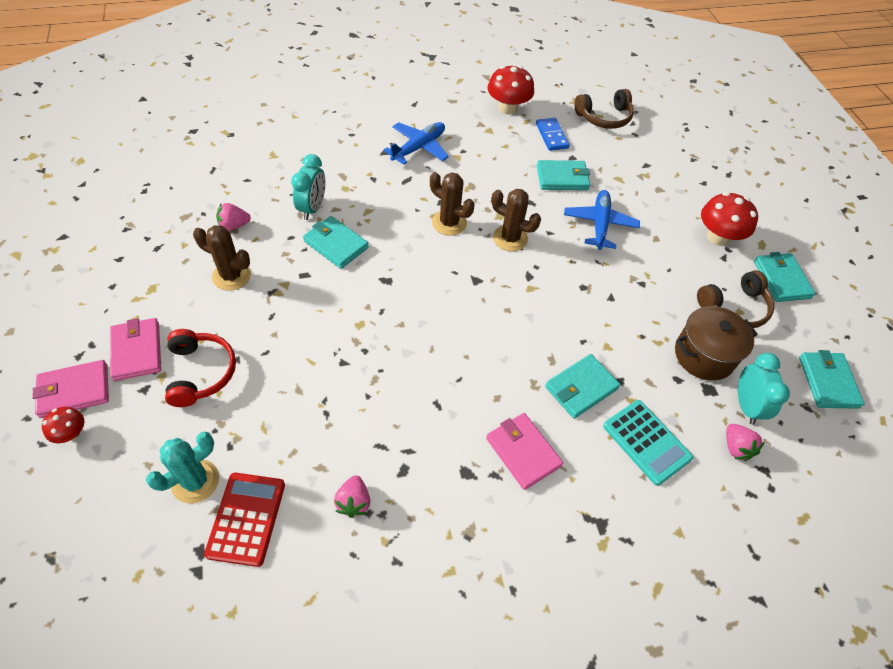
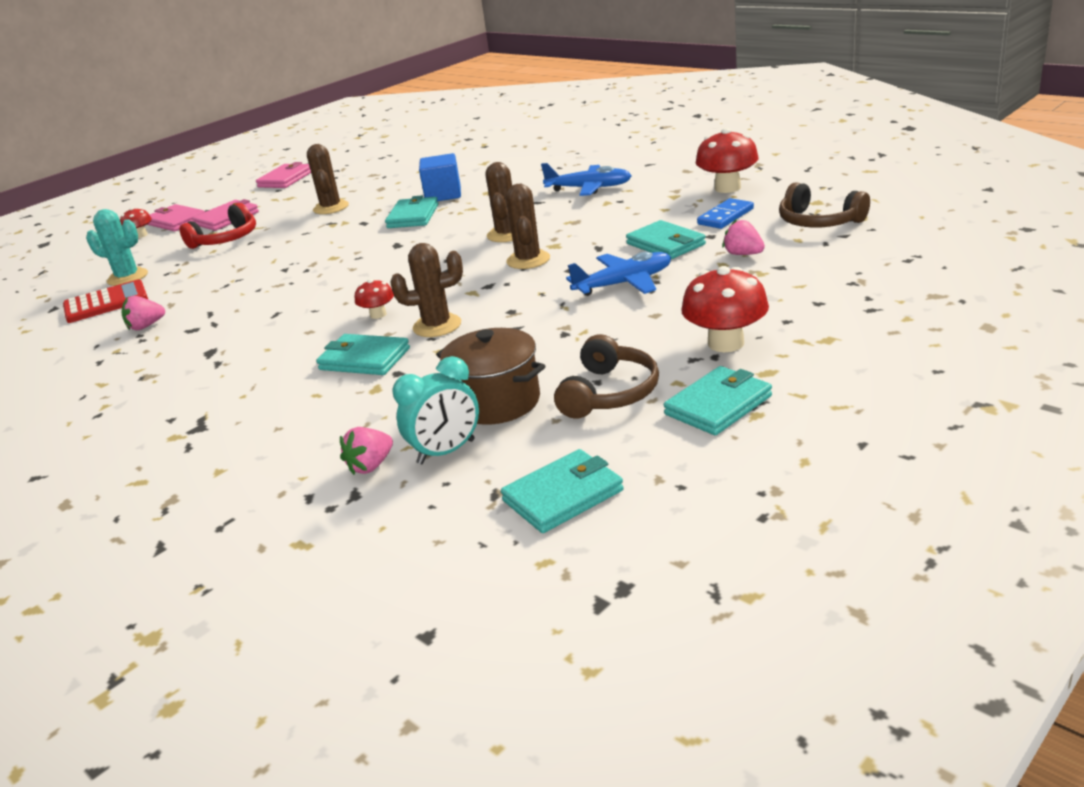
camera: 65 degrees right, 25 degrees down
pink strawberry [216,203,251,231] -> pink strawberry moved to [722,219,765,255]
turquoise clock [291,154,325,220] -> blue cube [419,153,461,201]
pink wallet [486,413,563,490] -> pink wallet moved to [256,162,311,188]
turquoise calculator [603,400,693,486] -> none
brown headphones [697,270,774,328] -> brown headphones turned 105 degrees counterclockwise [554,334,659,419]
none -> red mushroom [355,279,394,319]
none -> brown cactus [390,243,463,337]

